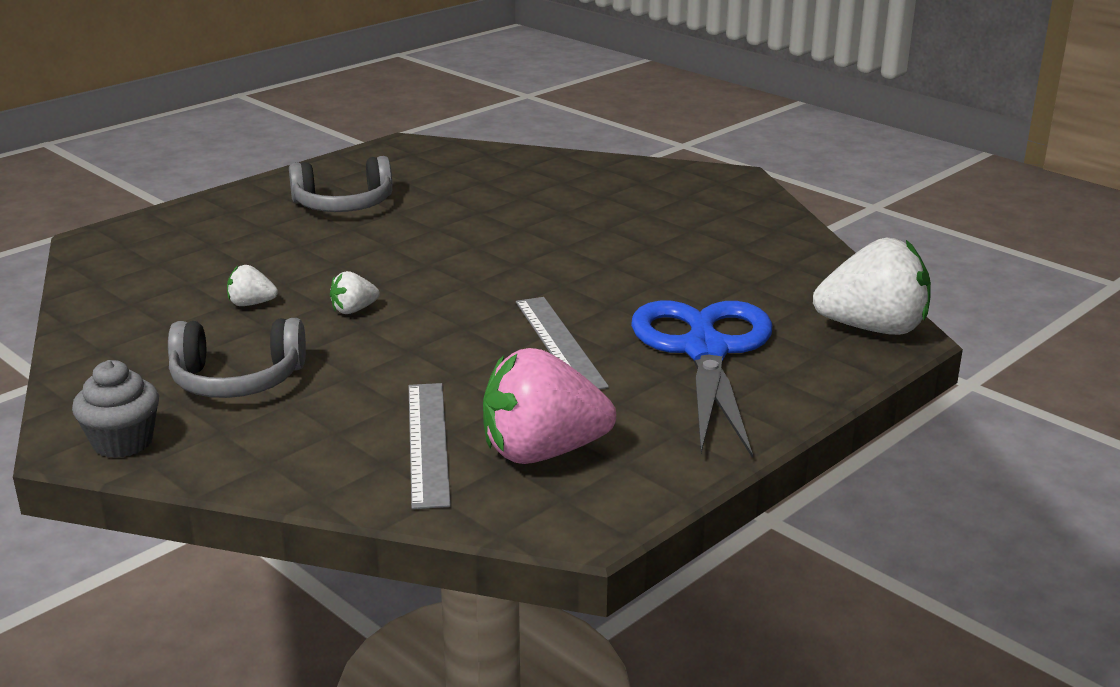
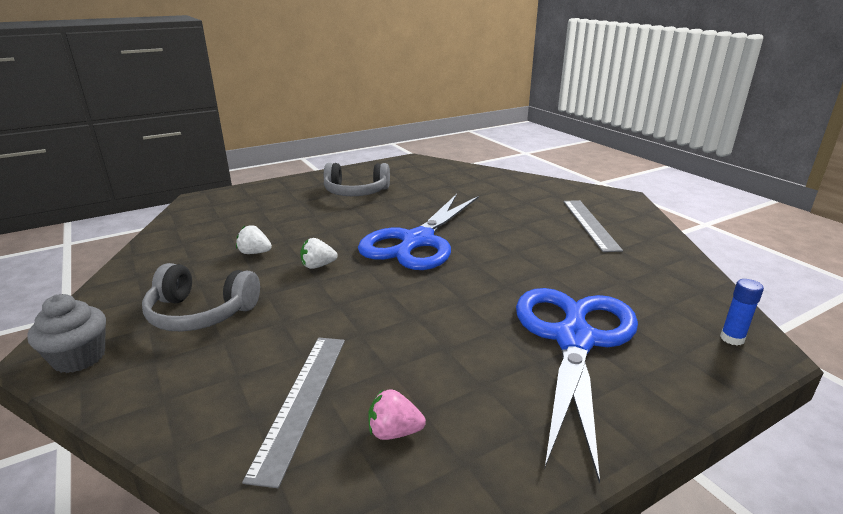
camera: 15 degrees right, 0 degrees up
pink strawberry [483,348,616,464] -> pink strawberry [368,389,426,440], size x0.45
grey ruler [516,297,609,390] -> grey ruler moved to [563,200,623,252]
white strawberry [813,238,931,335] -> blue glue stick [720,279,764,345]
none -> blue scissors [358,194,479,270]

